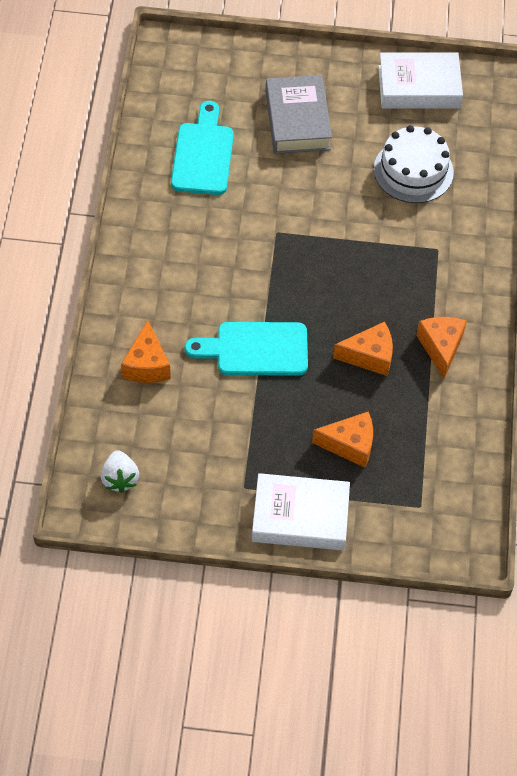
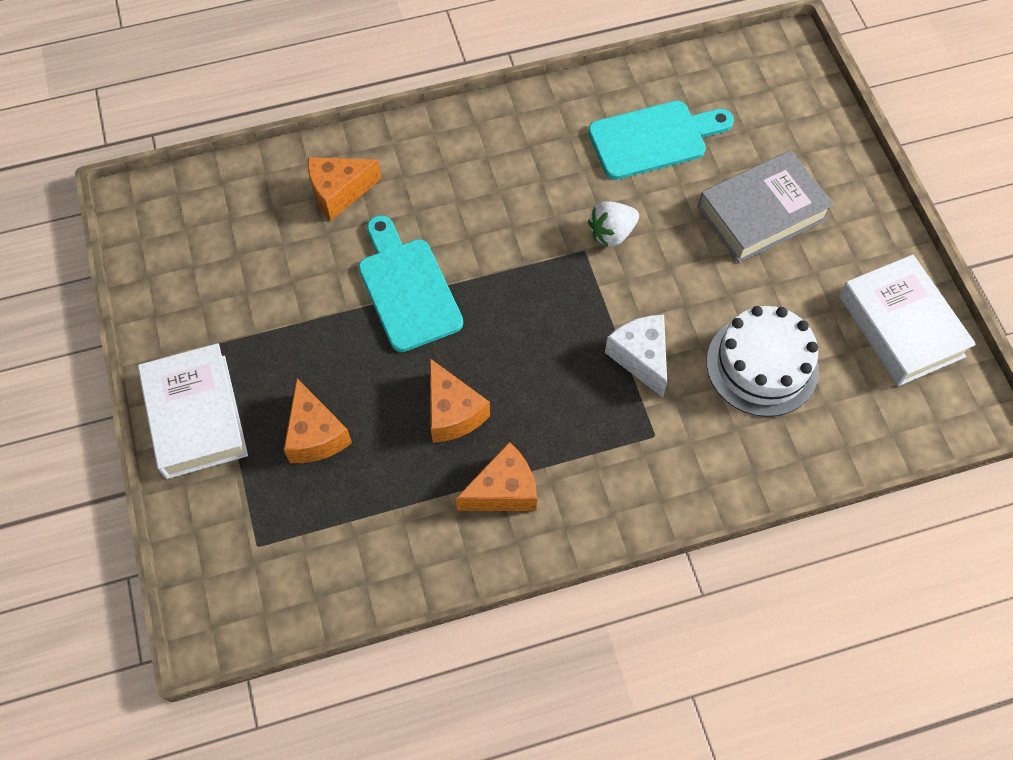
camera: 70 degrees right, 5 degrees up
white strawberry [101,450,139,493] -> white strawberry moved to [588,201,639,247]
none -> white cheese [605,315,667,398]

